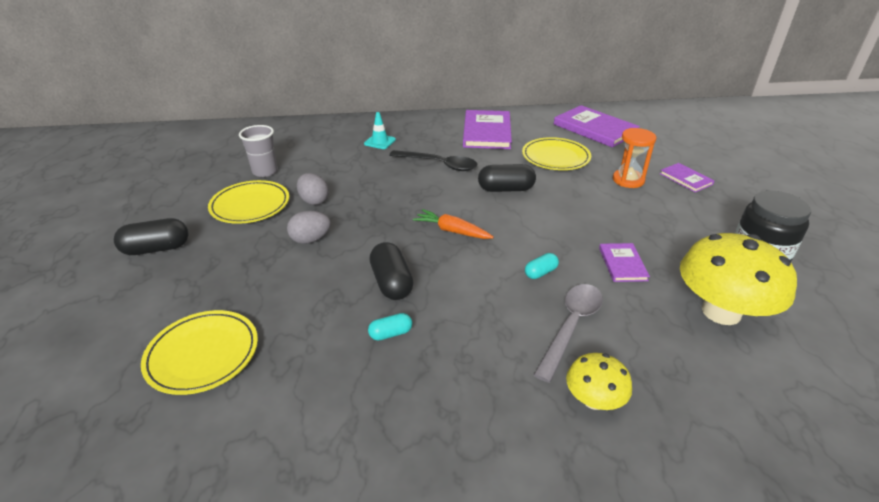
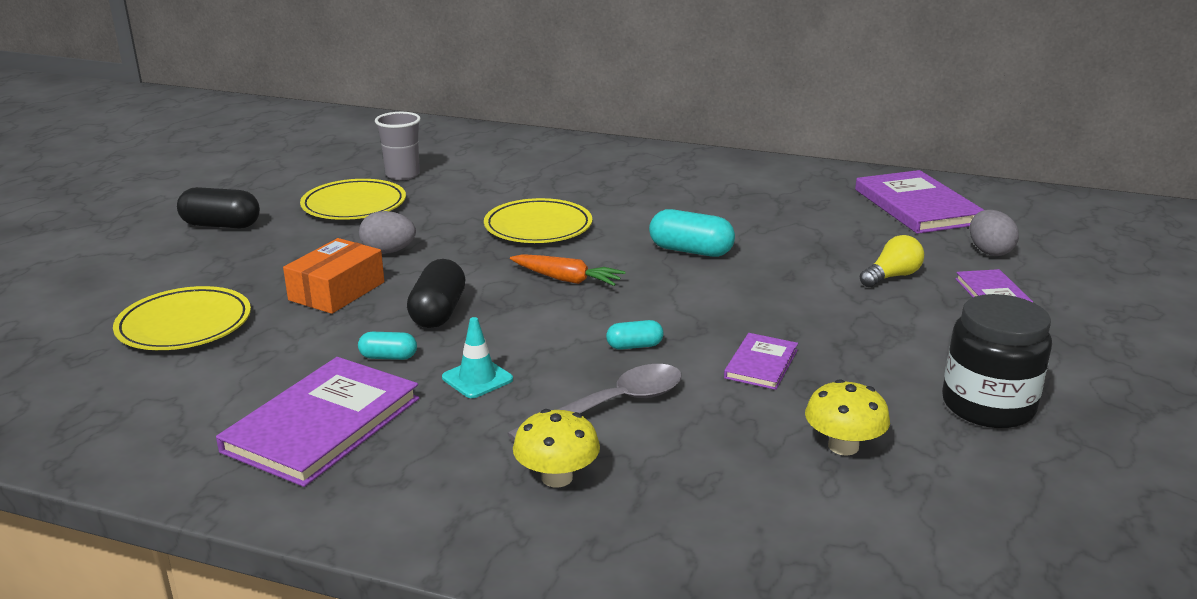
camera: 25 degrees right, 10 degrees down
grey egg [297,173,329,205] -> grey egg moved to [970,210,1019,256]
turquoise traffic cone [364,112,396,149] -> turquoise traffic cone moved to [442,317,513,398]
black spoon [389,150,477,171] -> none
orange carrot [413,209,494,239] -> orange carrot turned 150 degrees clockwise [510,254,626,286]
purple book [463,110,512,149] -> purple book moved to [216,357,419,487]
black capsule [478,164,536,192] -> turquoise capsule [649,209,735,257]
yellow plate [522,137,591,170] -> yellow plate moved to [484,198,592,243]
orange hourglass [613,128,656,188] -> yellow light bulb [860,235,924,287]
yellow mushroom [680,233,797,325] -> yellow mushroom [805,379,890,456], size x0.52
none -> orange box [283,238,384,314]

